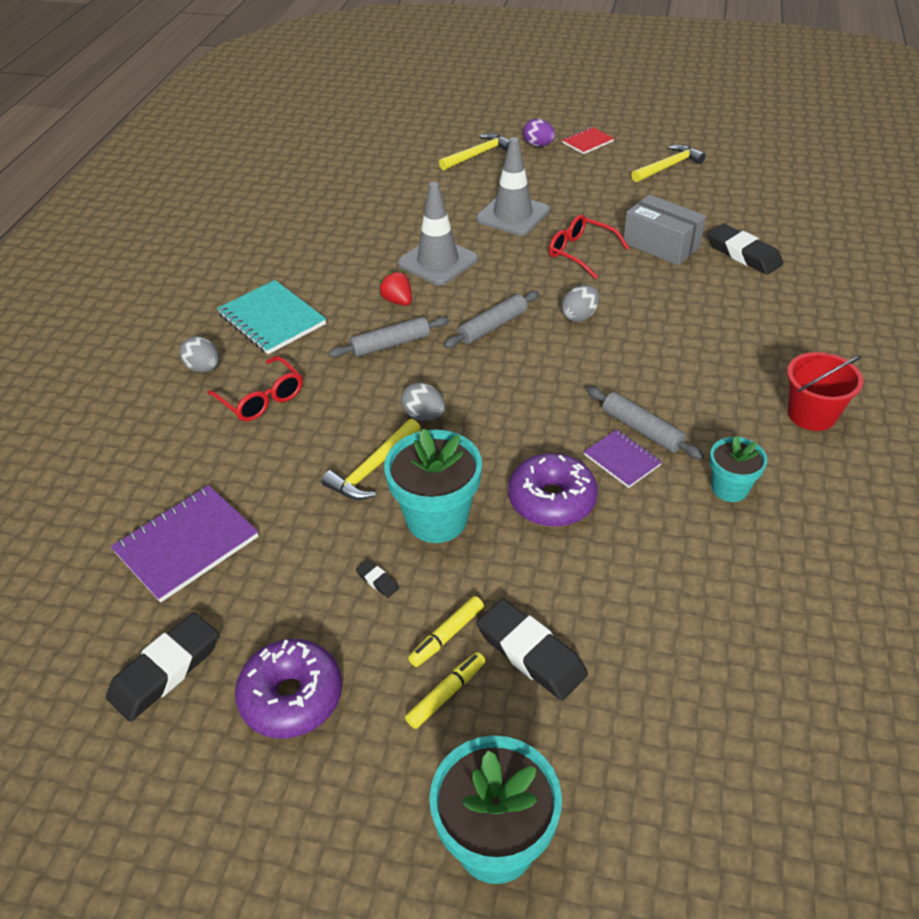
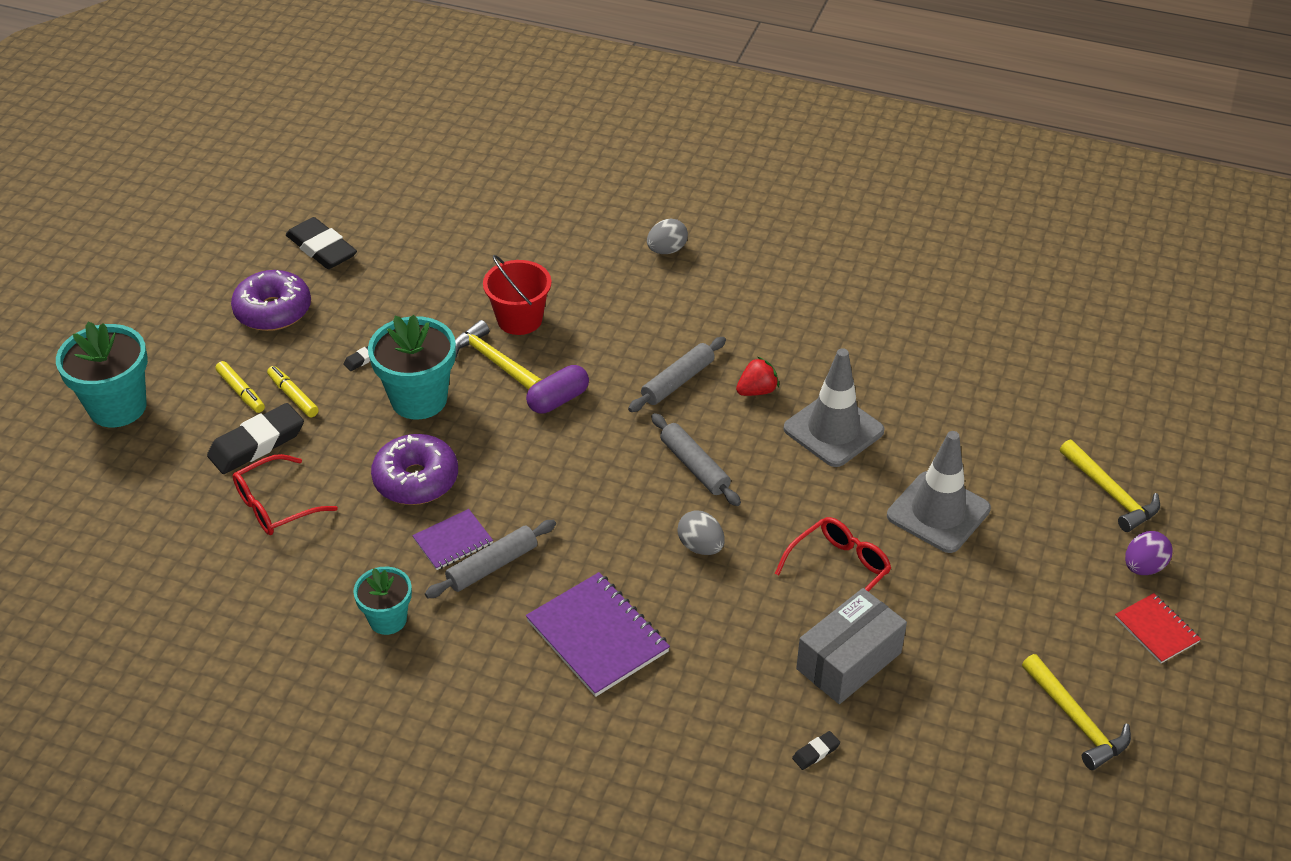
camera: 95 degrees right, 0 degrees up
purple notebook [111,485,259,603] -> purple notebook moved to [526,572,670,697]
red glasses [207,356,303,422] -> red glasses moved to [232,454,338,535]
turquoise notebook [217,280,326,354] -> none
grey rolling pin [329,316,449,358] -> grey rolling pin turned 60 degrees clockwise [628,337,726,412]
grey egg [401,382,445,421] -> purple capsule [526,365,589,414]
black eraser [707,224,783,275] -> black eraser [792,731,840,770], size x0.43
red bucket [787,352,863,431] -> red bucket moved to [483,255,552,335]

